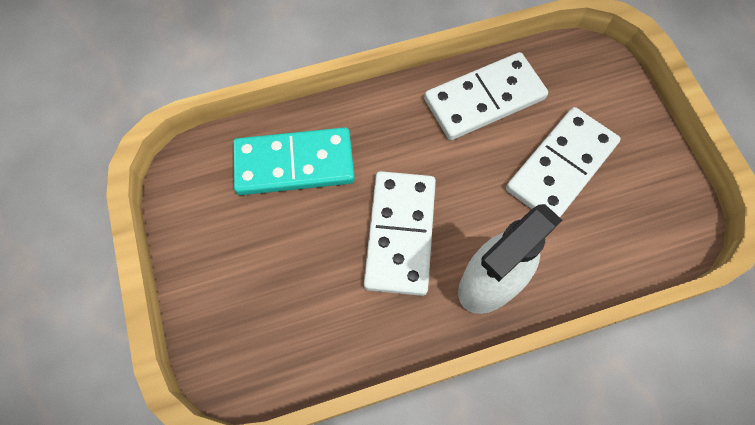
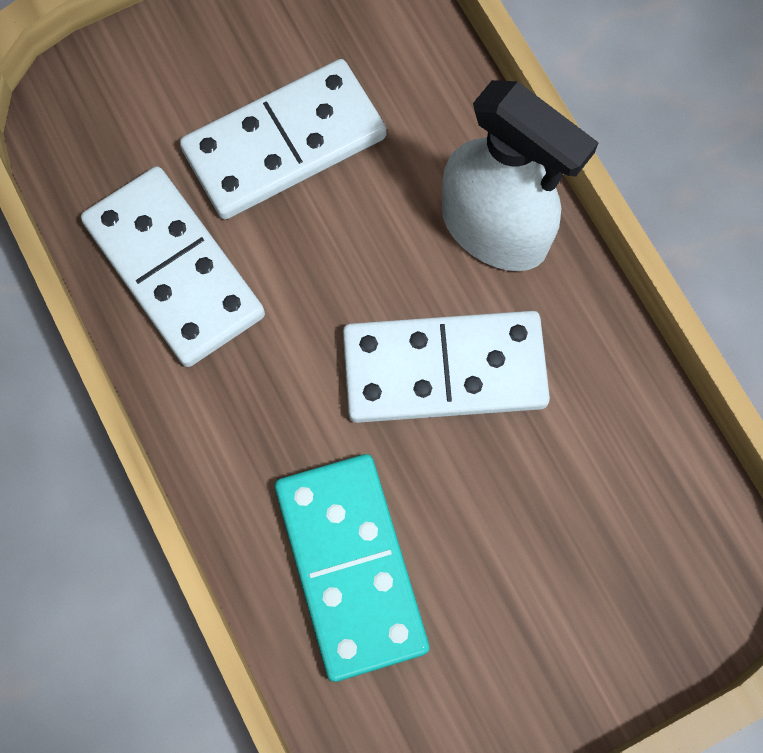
camera: 100 degrees left, 5 degrees up
white domino [506,107,621,217] -> white domino turned 60 degrees counterclockwise [180,59,387,220]

